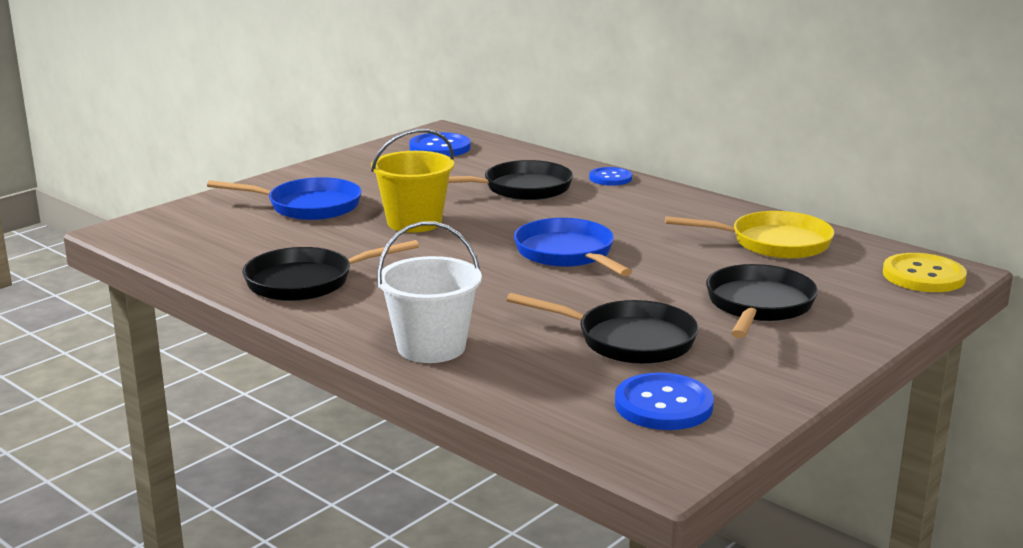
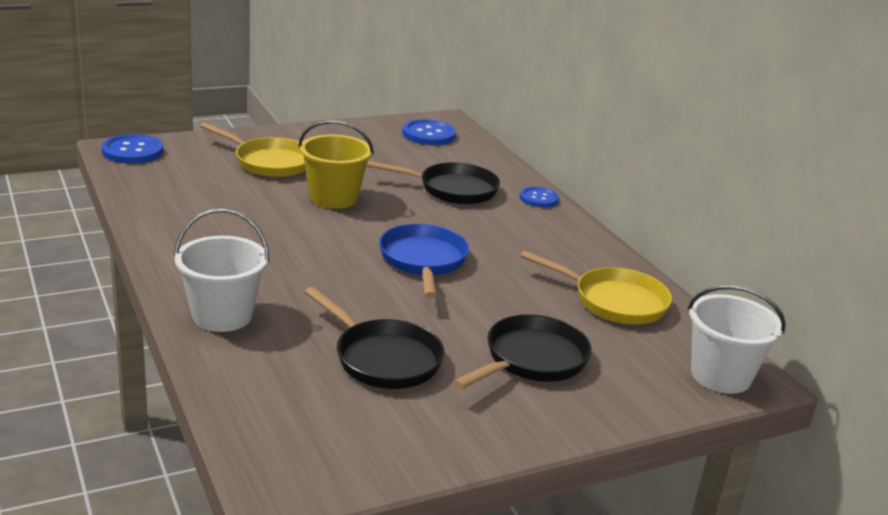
camera: 20 degrees right, 5 degrees up
blue pan [207,177,362,220] -> yellow pan [200,122,306,177]
black pan [242,240,419,301] -> none
blue button [615,373,714,430] -> blue button moved to [101,134,163,164]
yellow button [883,253,967,292] -> white bucket [688,285,786,394]

